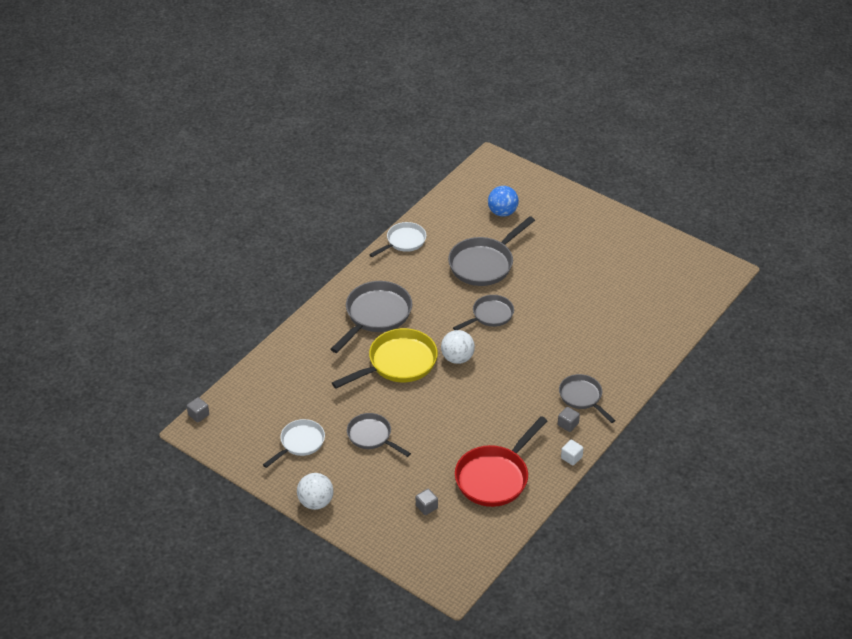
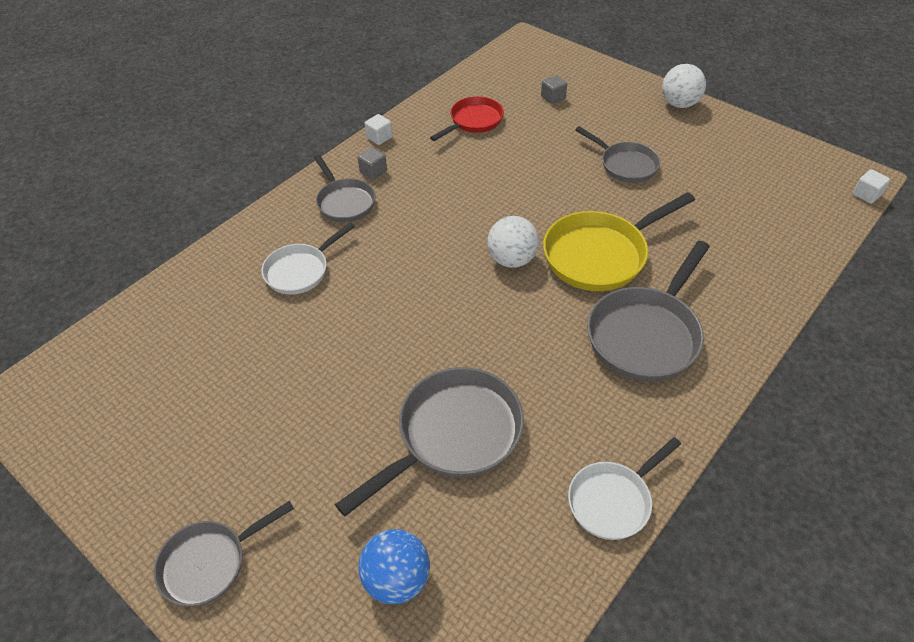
camera: 175 degrees left, 5 degrees up
grey cube [187,397,209,422] -> white cube [853,169,890,204]
white pan [263,419,325,468] -> white pan moved to [262,222,355,295]
grey pan [453,295,514,330] -> grey pan moved to [154,501,294,606]
red pan [455,416,547,507] -> red pan [430,96,504,141], size x0.62

